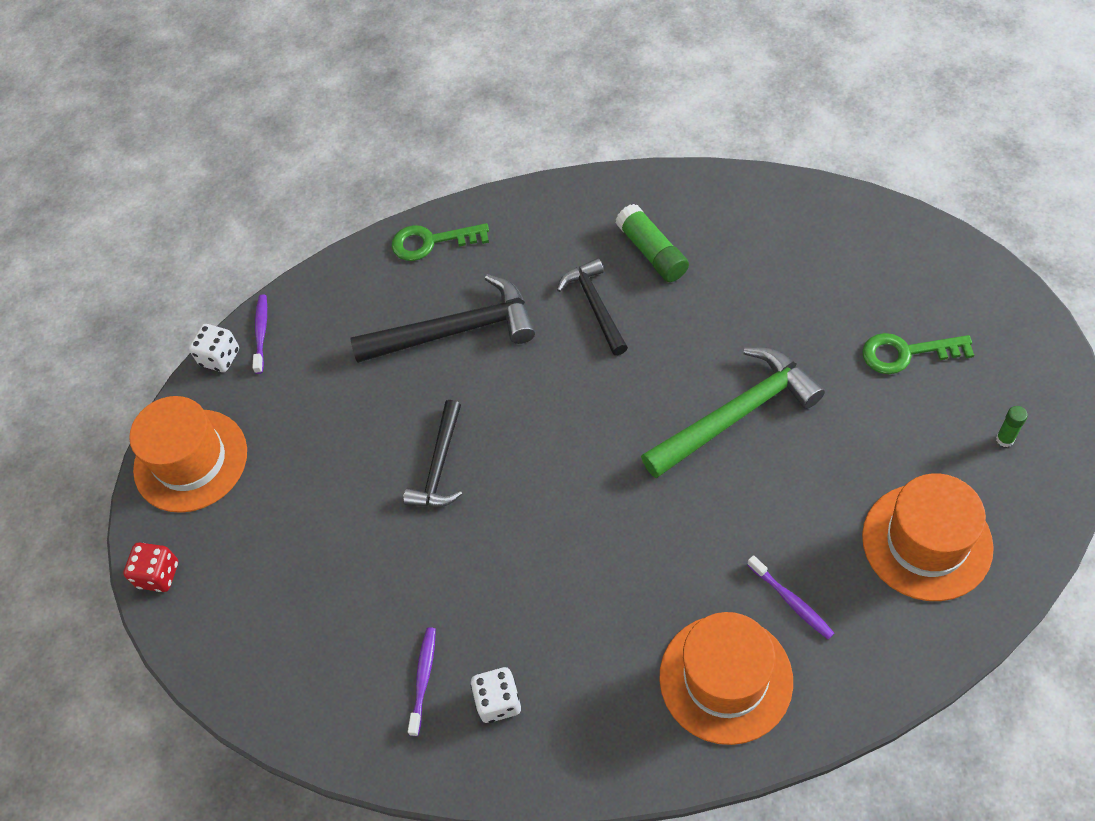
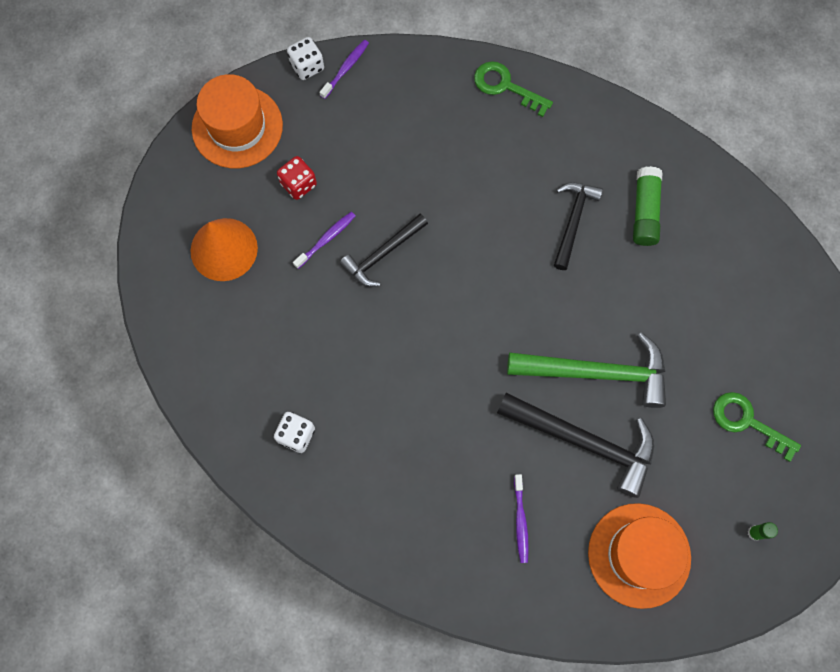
camera: 30 degrees right, 15 degrees up
red dice [123,543,178,592] -> red dice moved to [277,156,317,200]
black hammer [351,274,535,363] -> black hammer moved to [497,393,654,498]
purple toothbrush [408,627,436,736] -> purple toothbrush moved to [293,212,355,269]
orange hat [659,612,793,745] -> none
none -> orange cone [190,218,258,281]

